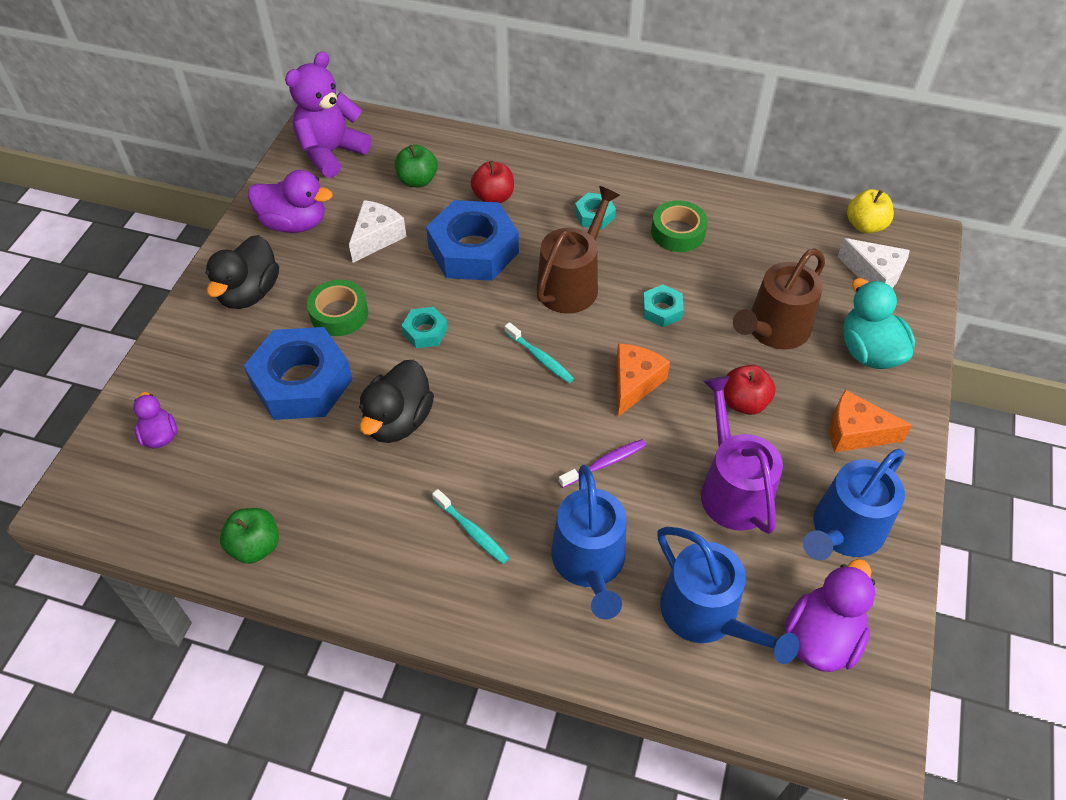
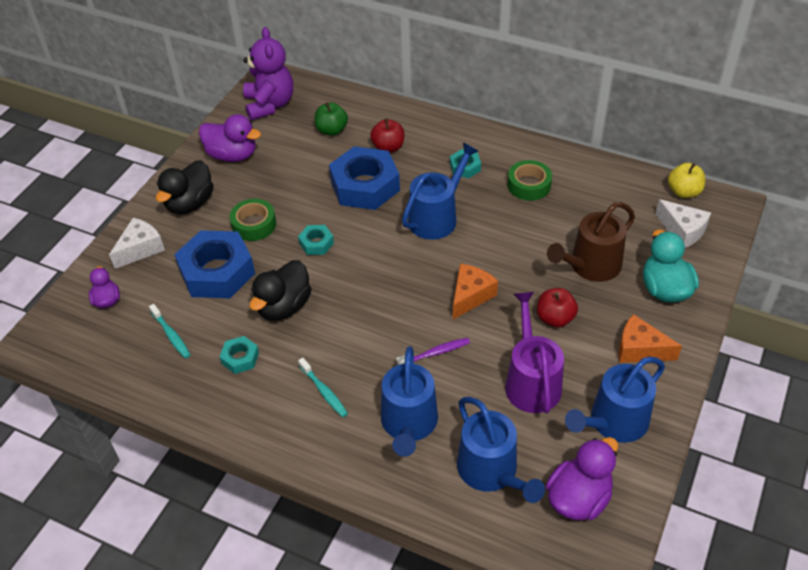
camera: 10 degrees right, 5 degrees down
green apple [220,508,279,564] -> none
purple teddy bear [285,51,372,178] -> purple teddy bear turned 120 degrees clockwise [243,27,293,121]
white cheese [349,200,407,263] -> white cheese moved to [109,218,165,269]
turquoise toothbrush [505,322,574,383] -> turquoise toothbrush moved to [149,304,191,359]
brown watering can [537,186,620,313] -> blue watering can [402,143,478,240]
turquoise nut [643,284,684,327] -> turquoise nut moved to [220,336,259,374]

